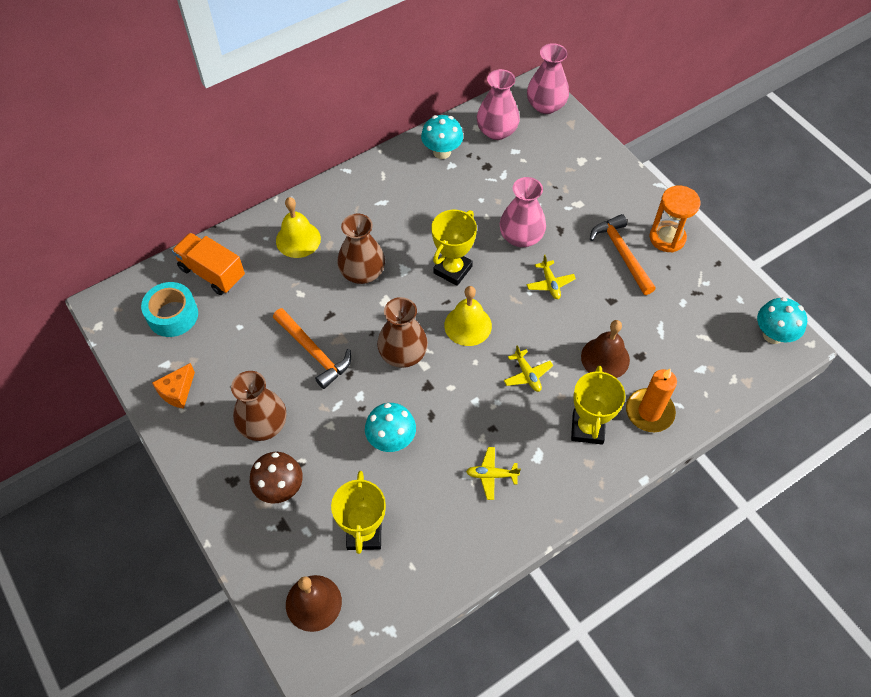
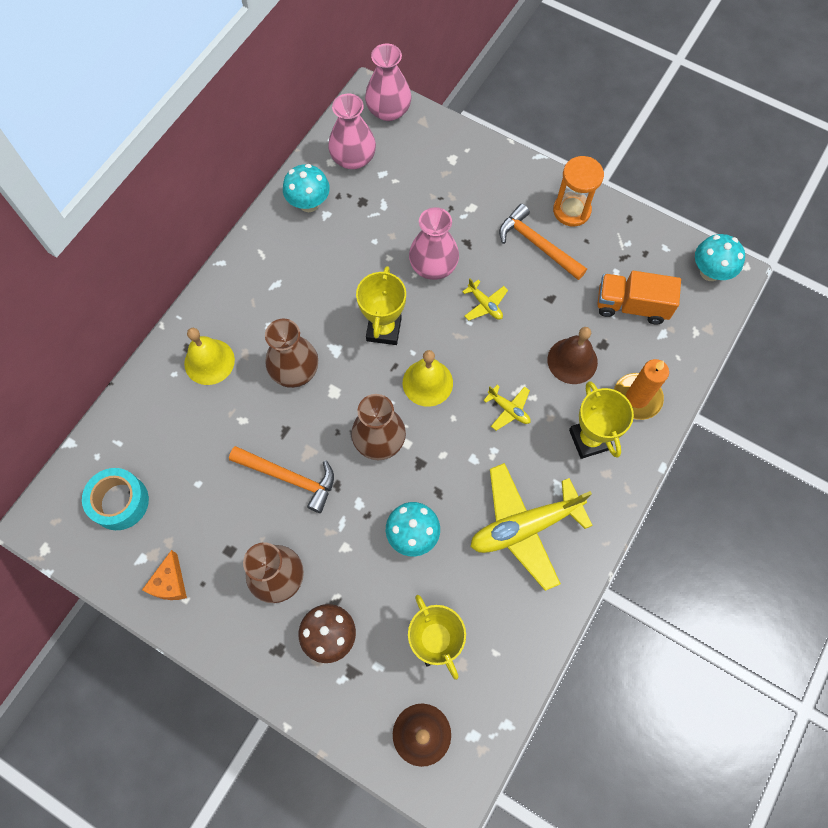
camera: 25 degrees left, 10 degrees up
orange truck [172,233,245,295] -> orange truck moved to [597,271,681,325]
yellow plane [466,447,521,500] -> yellow plane [470,463,593,591], size x2.25

